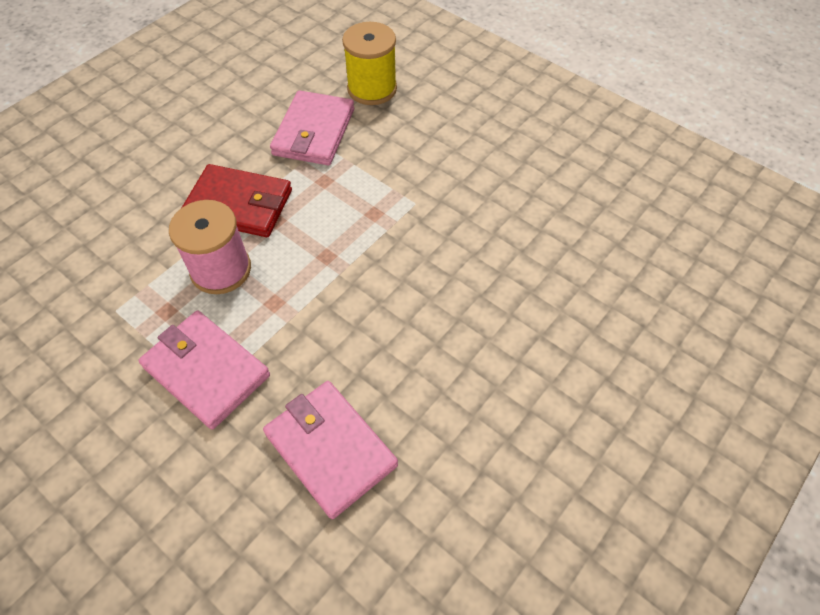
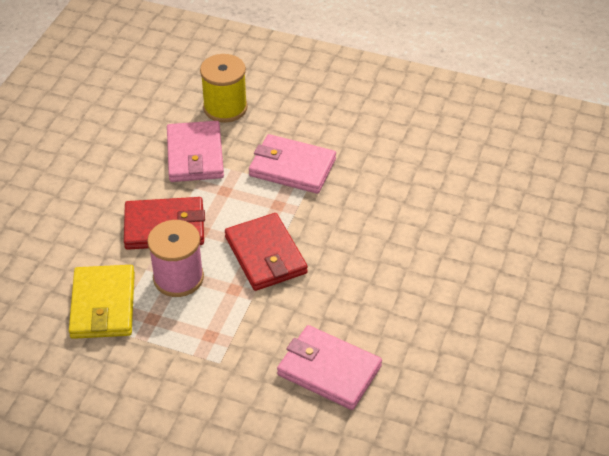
camera: 20 degrees left, 10 degrees down
pink wallet [138,311,270,430] -> pink wallet moved to [249,134,336,194]
none -> yellow wallet [69,265,135,339]
none -> red wallet [225,213,308,291]

